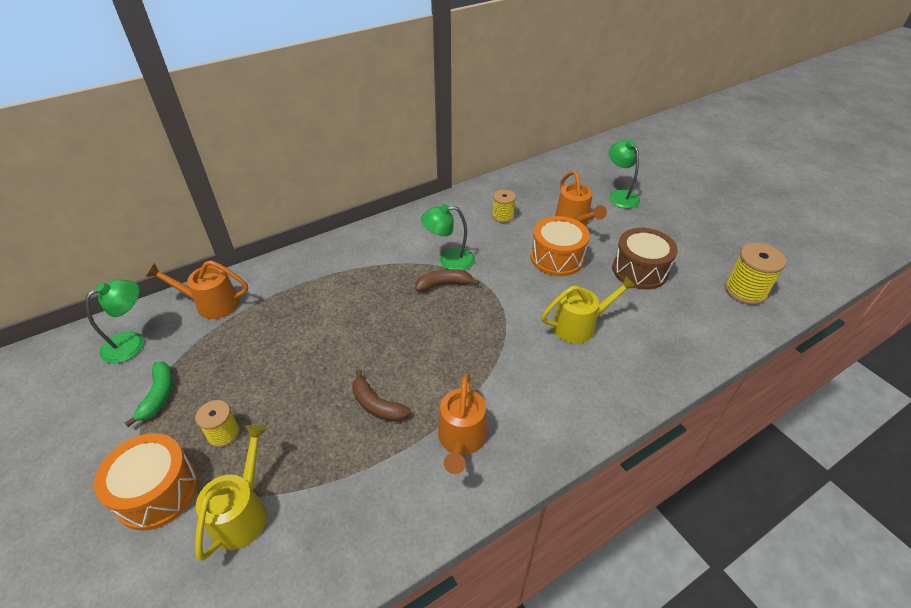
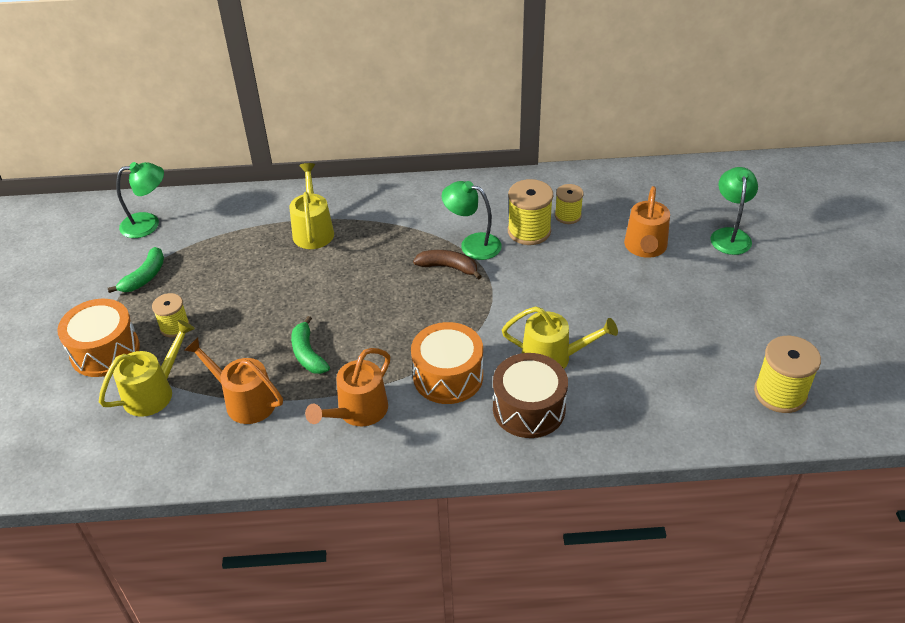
camera: 30 degrees right, 0 degrees up
orange watering can [146,260,248,319] -> orange watering can moved to [184,338,283,424]
brown banana [352,370,411,422] -> green banana [291,316,330,374]
orange drum [531,216,590,276] -> orange drum moved to [411,322,483,404]
brown drum [612,228,678,290] -> brown drum moved to [493,353,568,438]
none -> yellow watering can [289,163,334,249]
none -> yellow spool [508,179,553,245]

